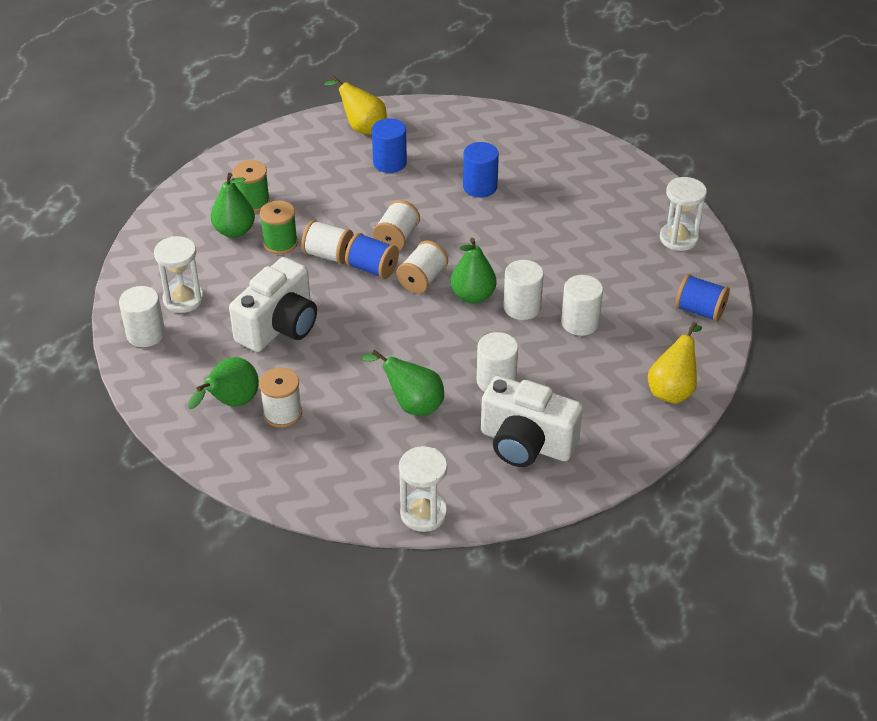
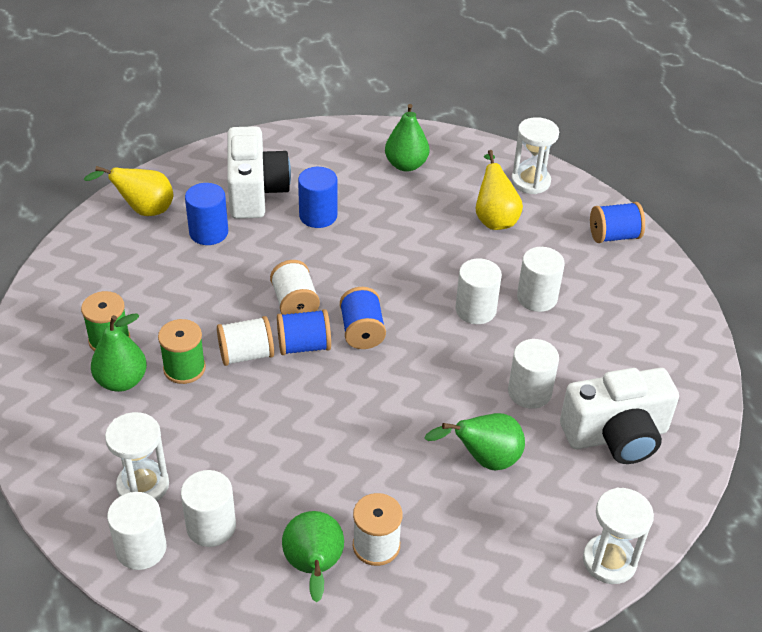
camera: 40 degrees left, 0 degrees up
white camera [229,257,317,352] -> white camera moved to [227,126,291,219]
white spool [397,240,448,294] -> blue spool [340,287,386,349]
green pear [451,238,496,303] -> green pear moved to [385,104,429,172]
yellow pear [648,322,702,404] -> yellow pear moved to [476,150,523,230]
none -> white cylinder [181,470,236,547]

